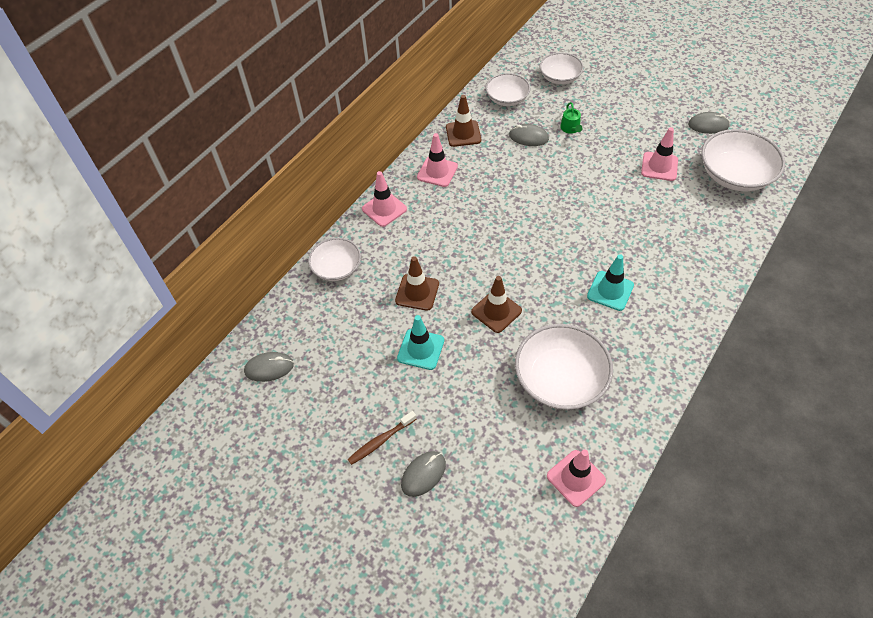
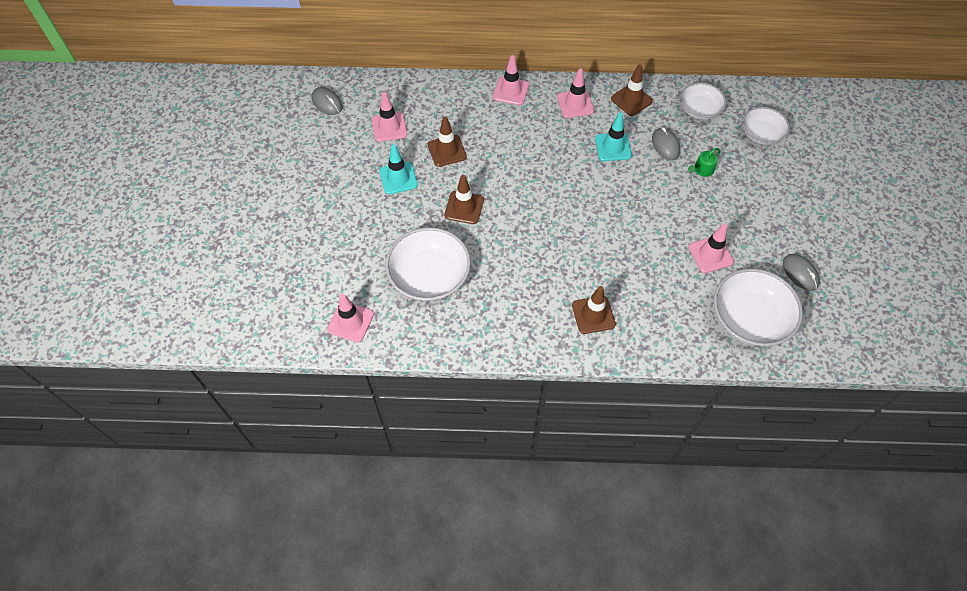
camera: 55 degrees right, 5 degrees up
white bowl [308,238,361,281] -> none
brown toothbrush [347,411,416,465] -> none
grey mouse [401,451,446,497] -> none
turquoise traffic cone [587,254,634,311] -> turquoise traffic cone moved to [595,113,632,161]
none -> pink traffic cone [372,92,407,142]
none -> brown traffic cone [572,286,616,334]

